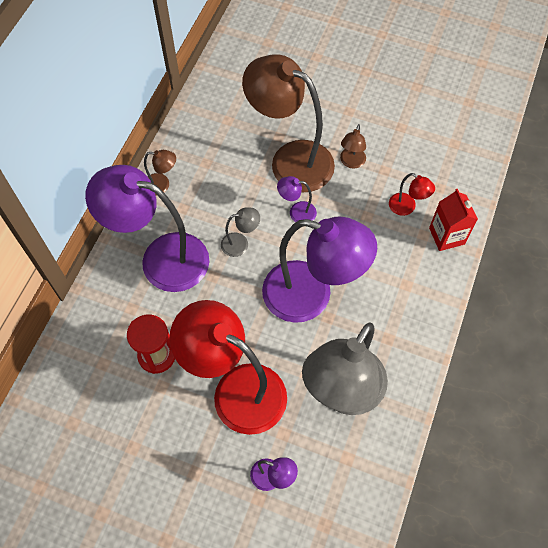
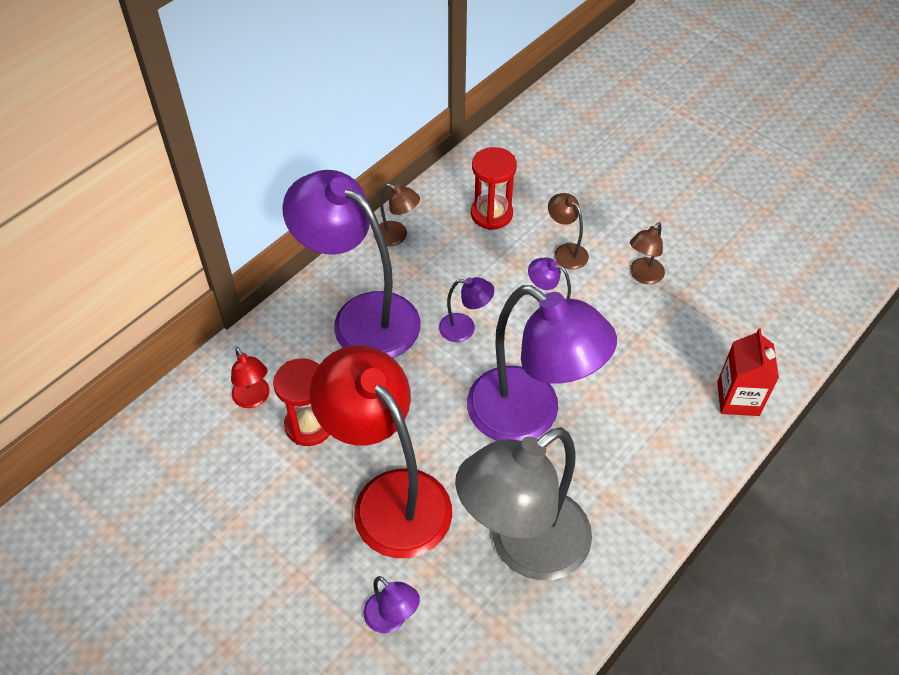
camera: 20 degrees right, 10 degrees down
grey lamp [221,207,260,257] -> purple lamp [439,277,494,342]
brown lamp [242,54,335,193] -> brown lamp [548,193,589,270], size x0.42
red lamp [389,173,435,216] -> red lamp moved to [231,347,270,408]
none -> red hourglass [471,147,517,230]

